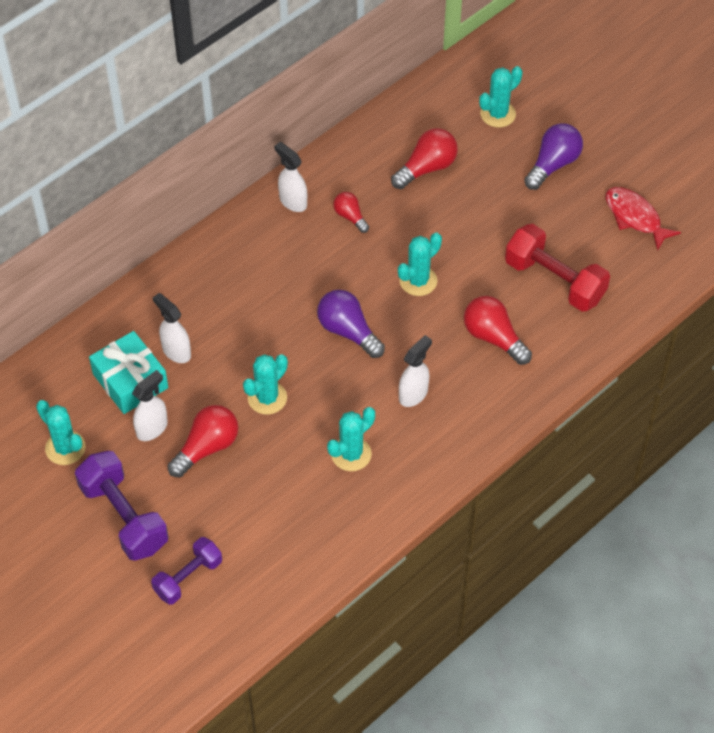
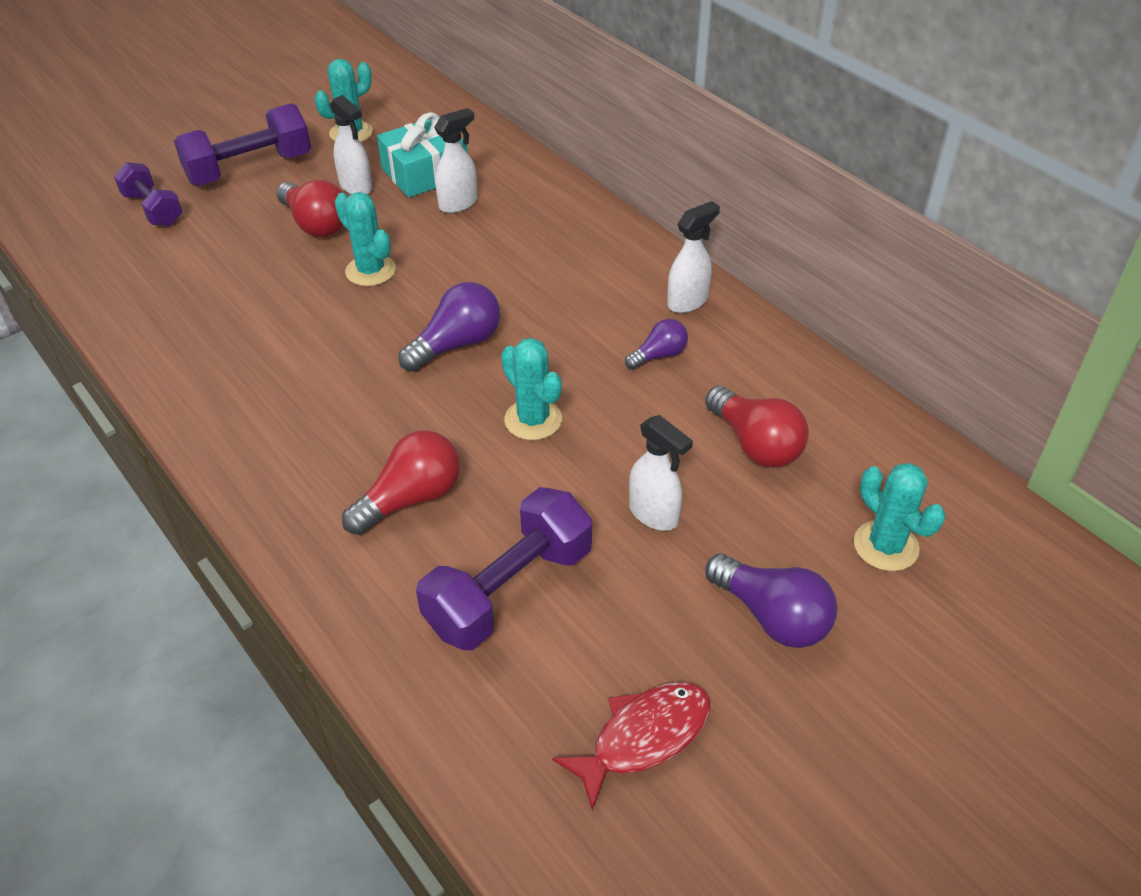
camera: 95 degrees right, 10 degrees down
turquoise cactus [327,407,375,471] -> none
red light bulb [333,192,369,233] -> purple light bulb [625,319,688,370]
white spray bottle [399,335,432,407] -> white spray bottle moved to [629,415,693,531]
red dumbbell [505,224,610,312] -> purple dumbbell [416,487,592,650]

